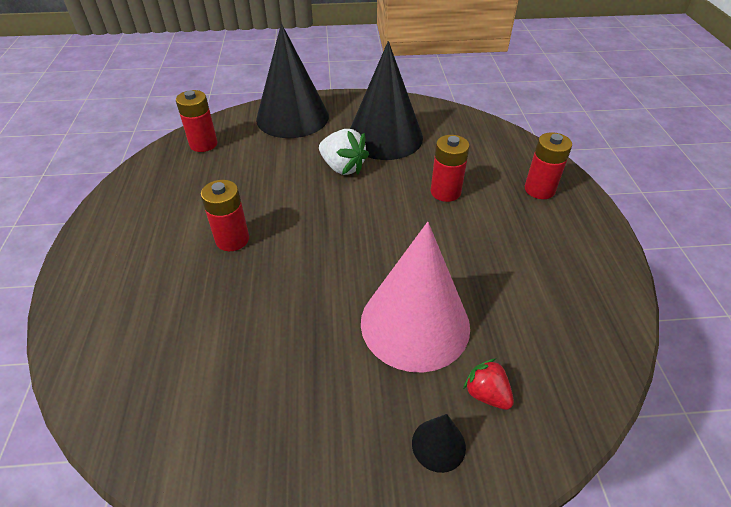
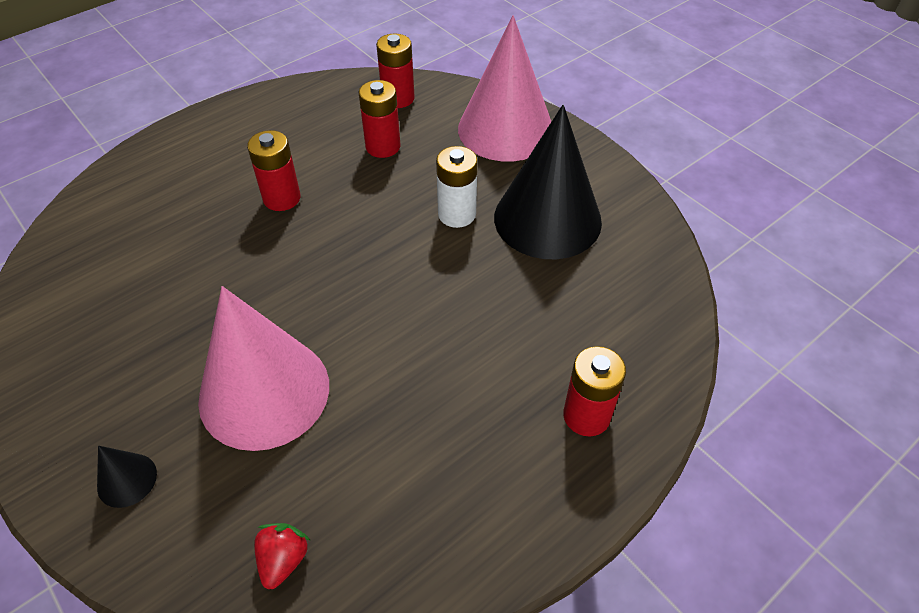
camera: 55 degrees right, 5 degrees up
black cone [256,24,329,138] -> pink cone [458,15,552,162]
white strawberry [319,129,369,175] -> white battery [436,146,478,228]
red battery [430,135,470,202] -> red battery moved to [358,80,401,158]
red strawberry [463,358,514,410] -> red strawberry moved to [254,523,311,589]

